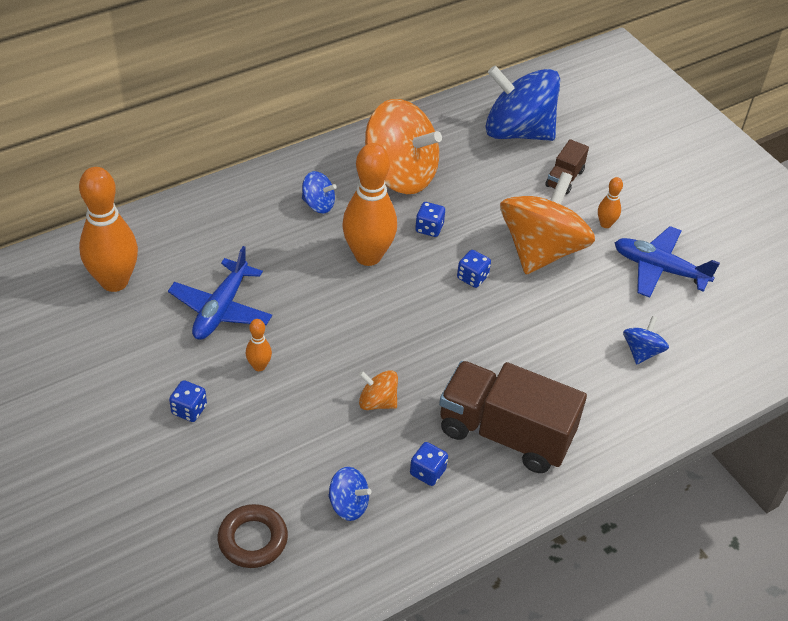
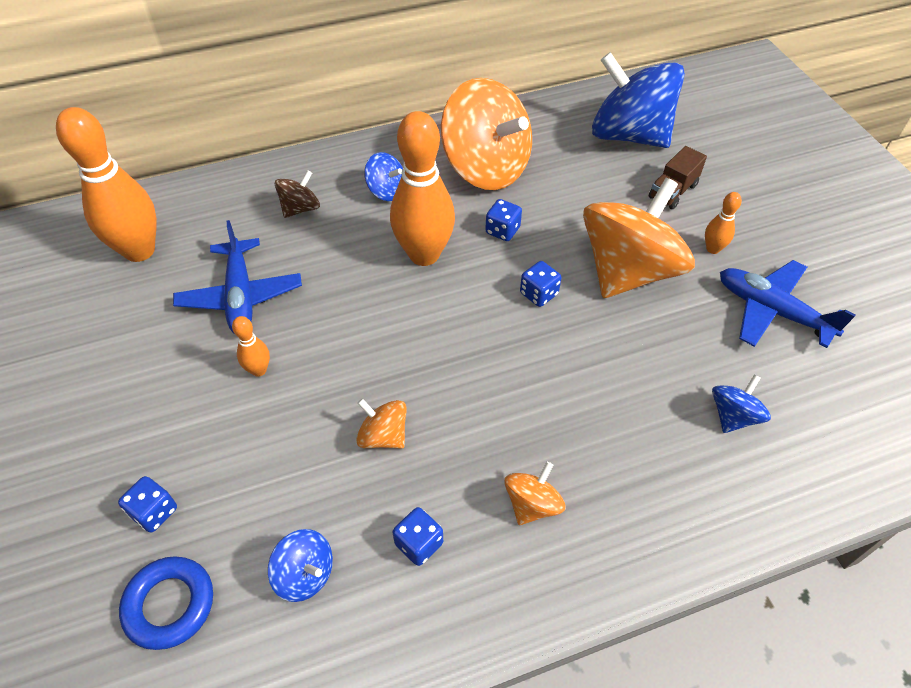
camera: 15 degrees right, 5 degrees up
blue plane [168,246,272,340] -> blue plane turned 45 degrees counterclockwise [173,220,302,334]
blue dice [169,380,207,422] -> blue dice moved to [118,476,177,533]
brown ring [218,504,288,568] -> blue ring [119,556,213,650]
brown truck [439,361,587,473] -> orange spinning top [505,462,566,525]
none -> brown spinning top [275,170,320,218]

